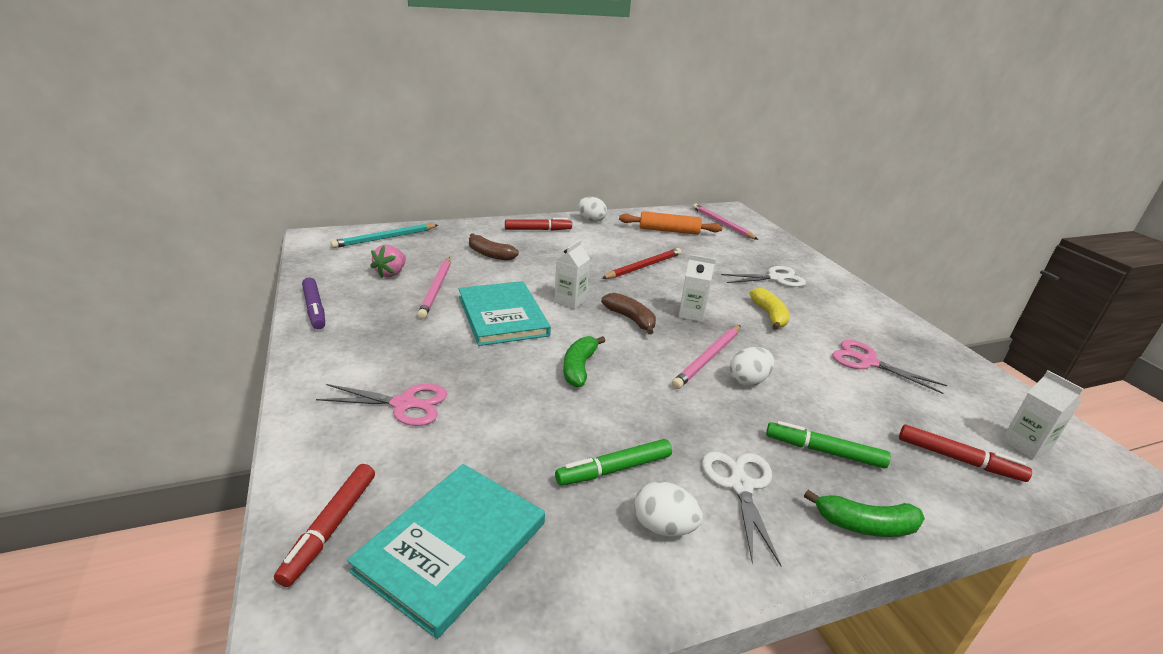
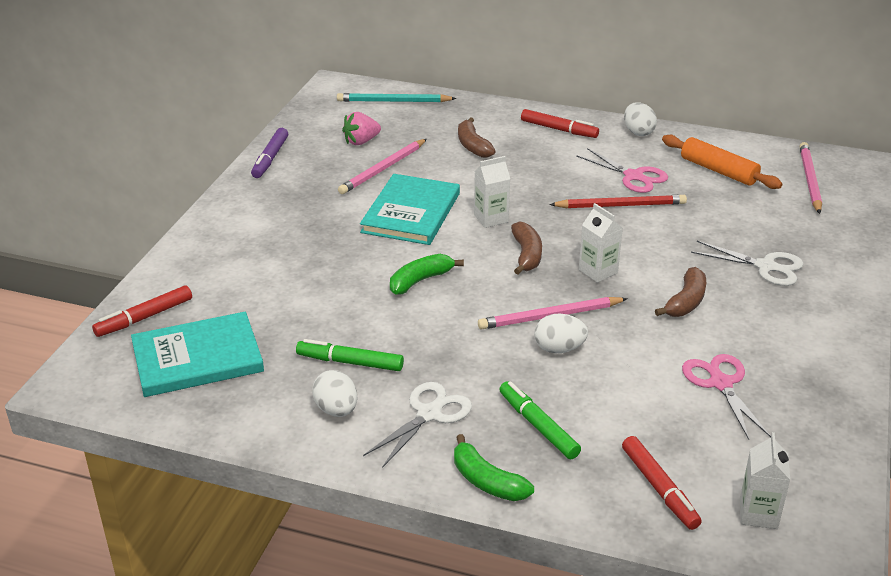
camera: 40 degrees right, 5 degrees up
pink scissors [316,384,448,426] -> pink scissors moved to [576,148,668,193]
yellow banana [749,288,789,330] -> brown banana [655,267,706,317]

